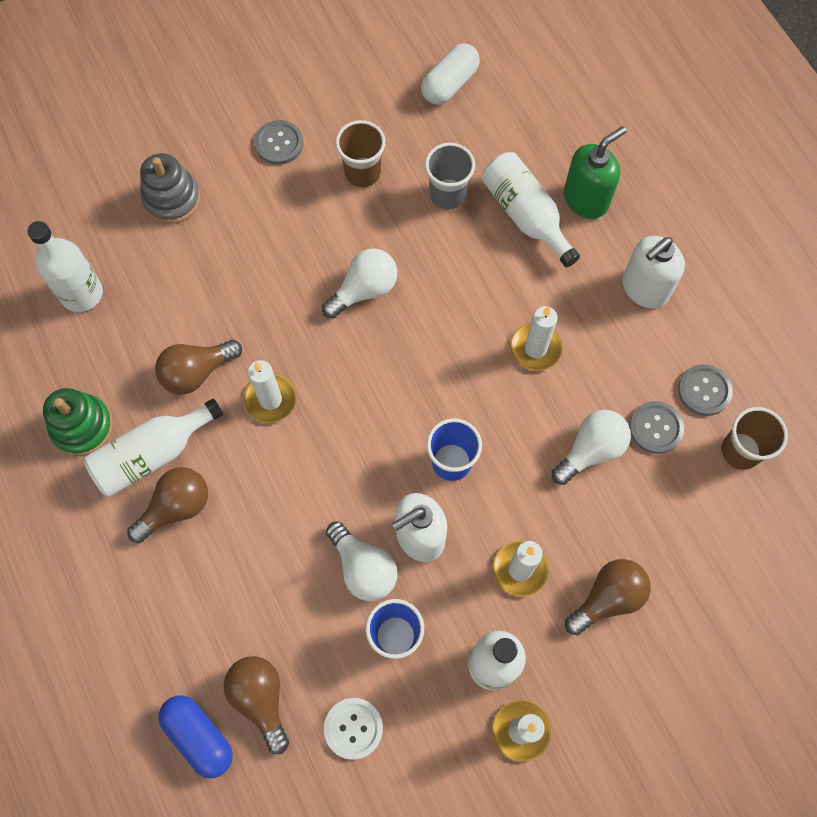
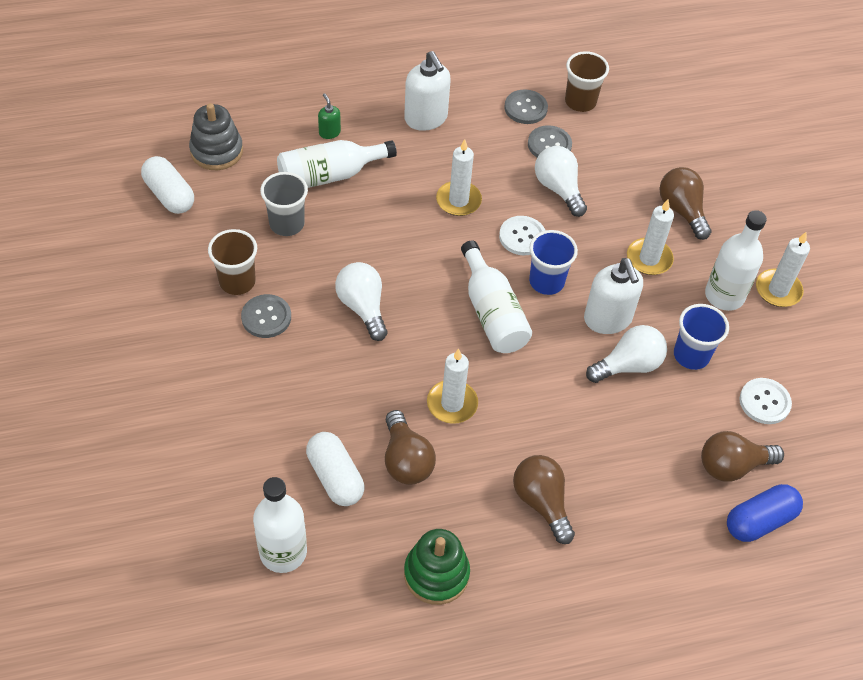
camera: 80 degrees left, 15 degrees down
white bottle [84,398,223,497] -> white bottle moved to [461,240,532,353]
grey stacking toy [140,153,201,224] -> grey stacking toy moved to [189,103,243,170]
grey button [255,120,303,165] -> grey button moved to [241,294,291,338]
green soap dispenser [564,126,627,219] -> green soap dispenser [318,93,341,139], size x0.49
none -> white capsule [306,432,364,506]
none -> white button [499,216,546,256]

